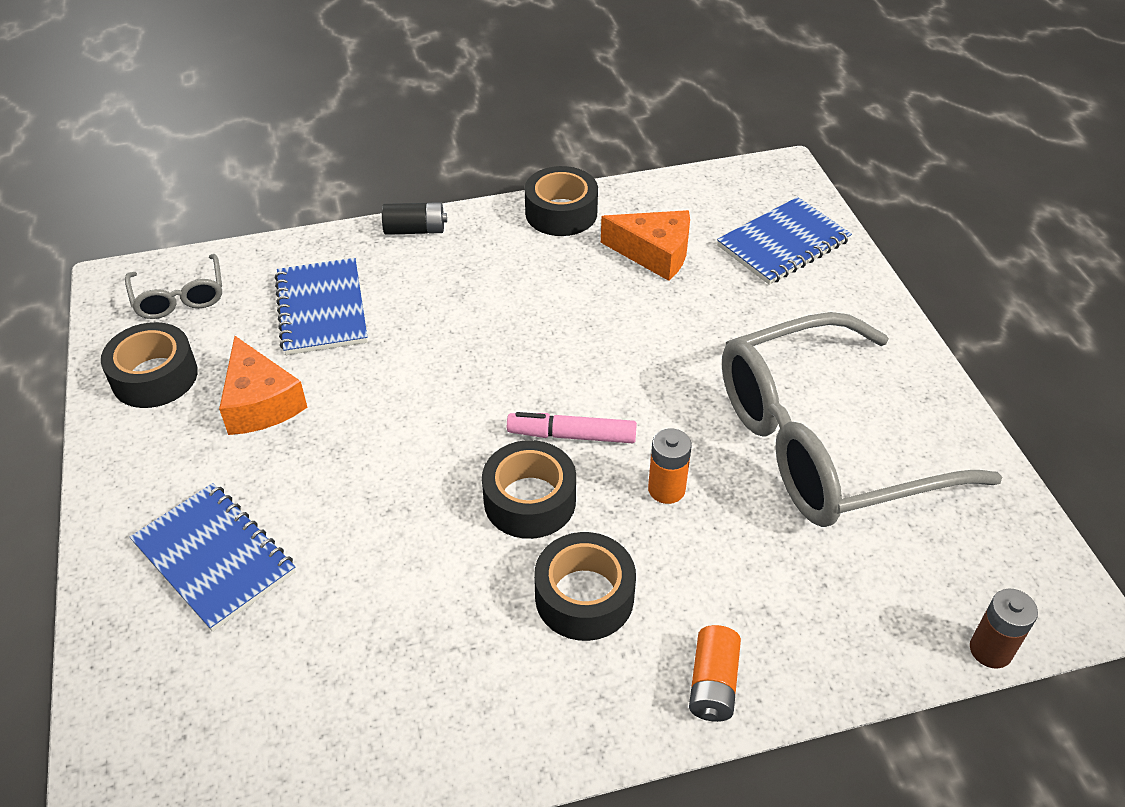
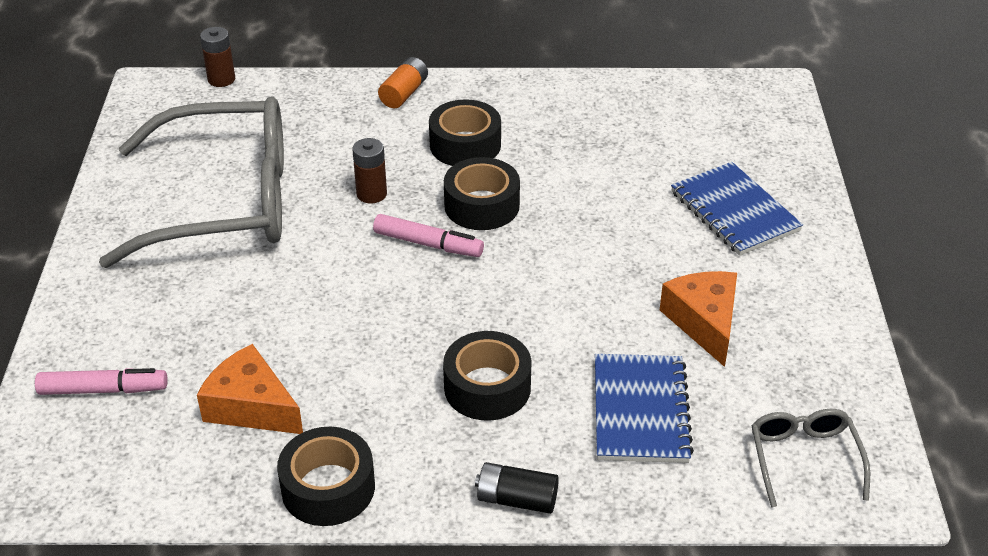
camera: 165 degrees left, 5 degrees down
black tape [101,322,198,408] -> black tape moved to [443,331,532,421]
orange battery [648,428,692,504] -> brown battery [352,138,387,203]
blue notebook [717,197,852,285] -> pink marker [35,368,168,395]

